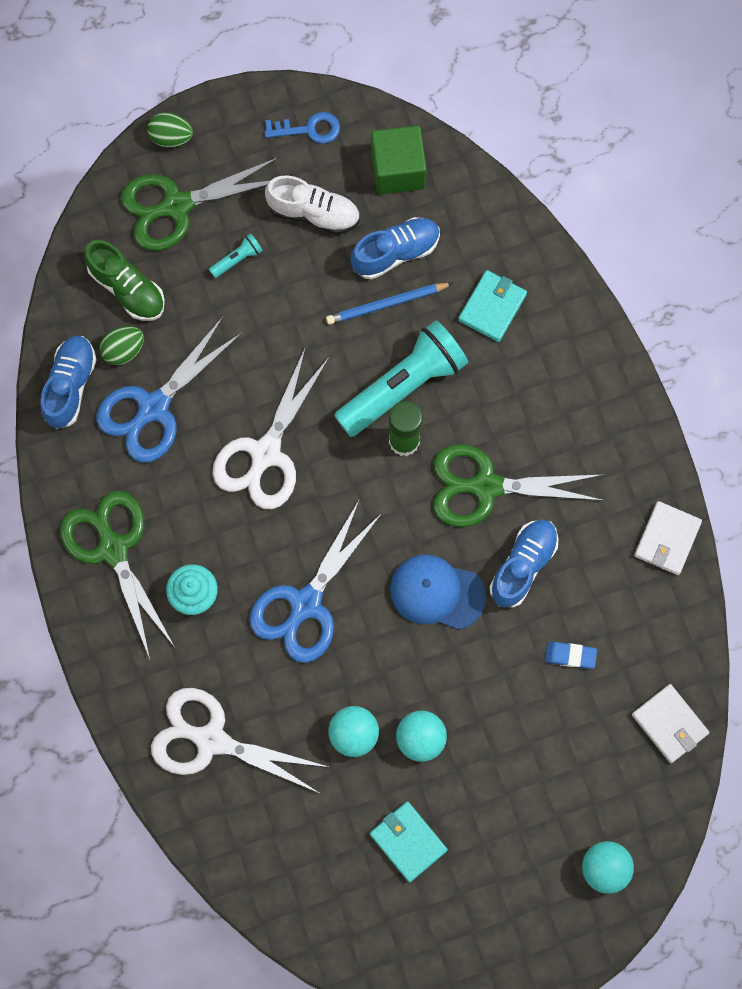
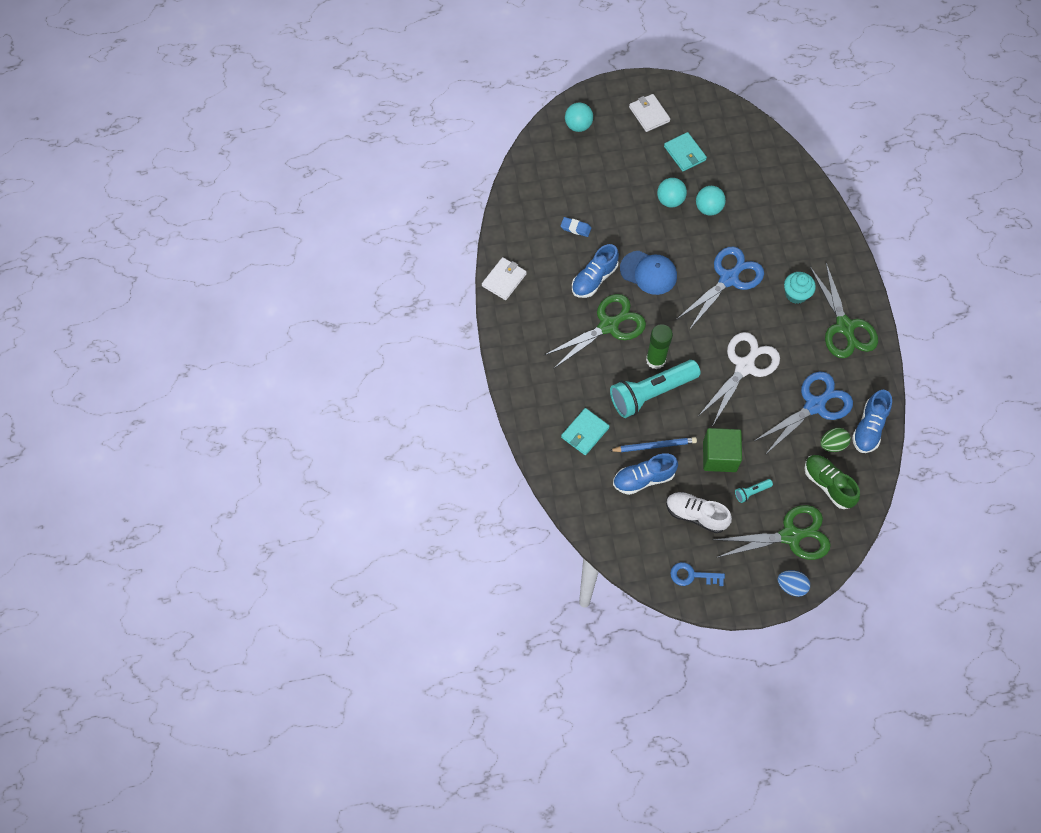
camera: 170 degrees left, 10 degrees down
green egg [147,112,193,148] -> blue egg [778,570,810,597]
white scissors [151,688,328,794] -> none
green cube [371,125,427,195] -> green cube moved to [703,428,742,472]
green scissors [433,444,605,527] -> green scissors turned 45 degrees counterclockwise [543,294,646,369]
white wallet [632,684,709,763] -> white wallet moved to [629,94,670,132]

